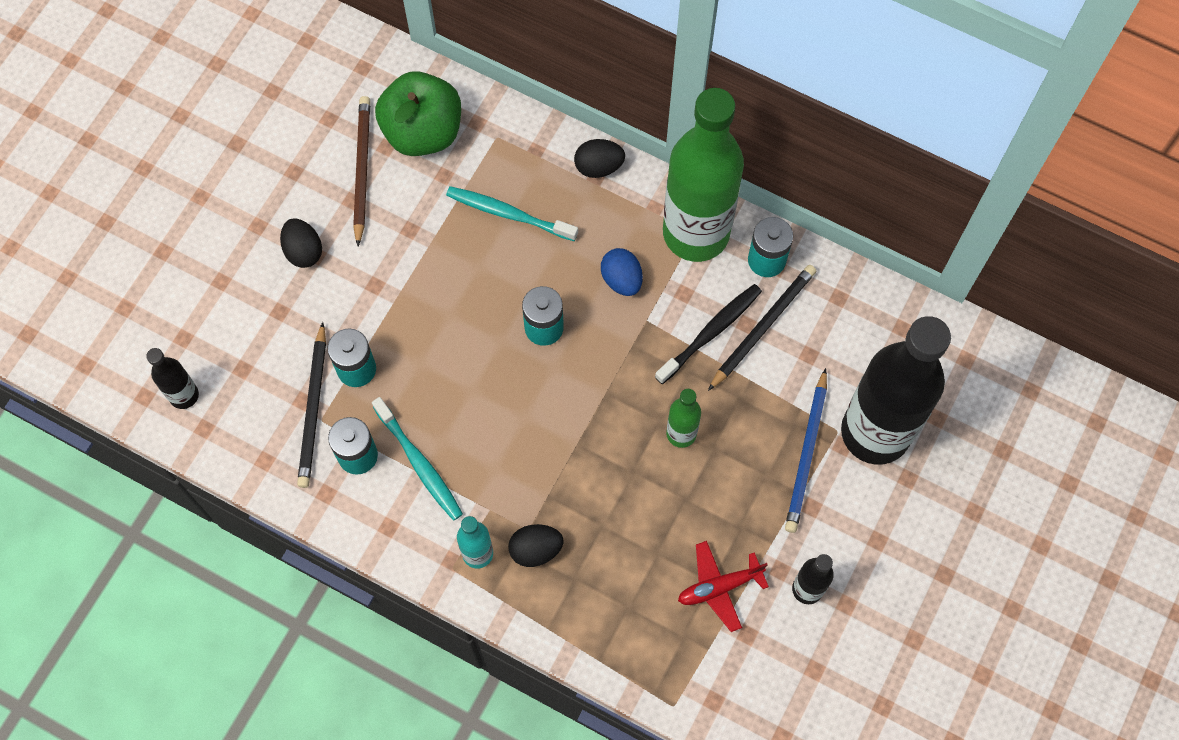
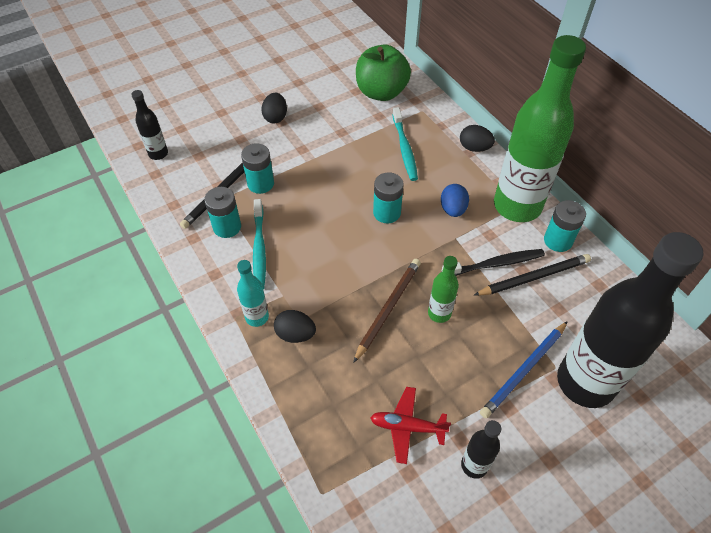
camera: 30 degrees right, 15 degrees down
brown pencil [353,96,370,246] -> brown pencil moved to [353,259,421,363]
turquoise toothbrush [446,186,578,241] -> turquoise toothbrush turned 150 degrees counterclockwise [392,107,418,181]

